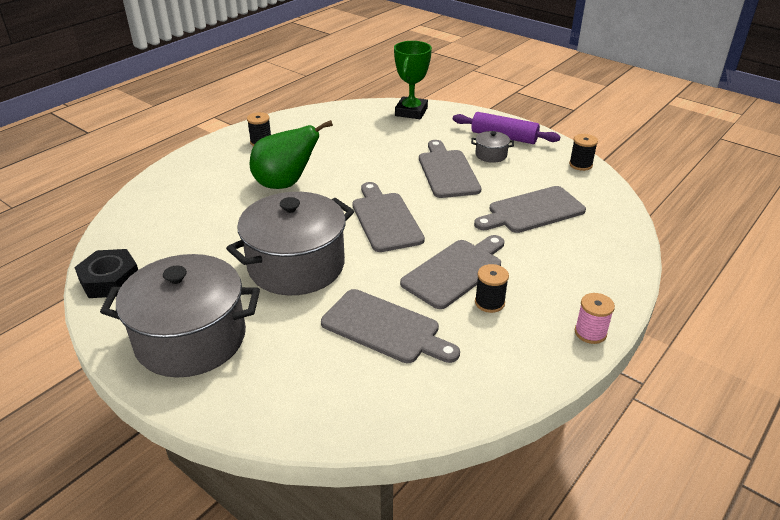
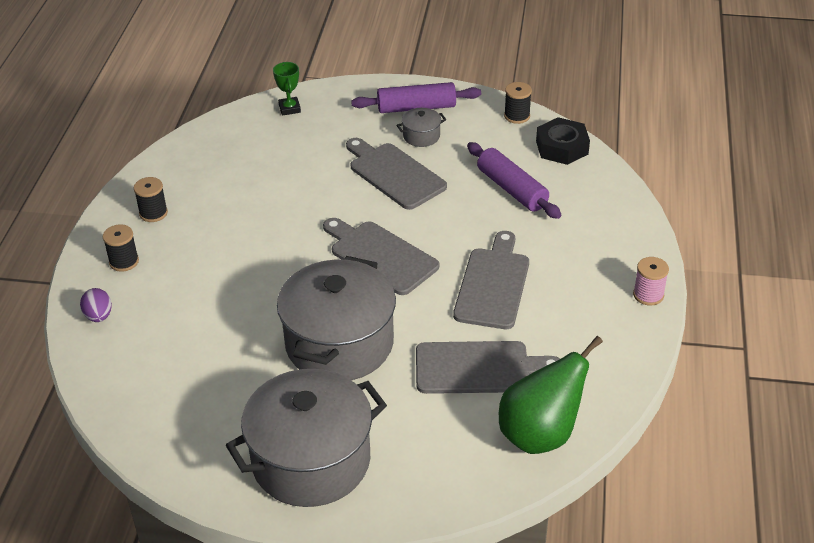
camera: 30 degrees left, 5 degrees up
black nut [74,249,138,298] -> black nut moved to [536,117,590,165]
green pear [250,120,333,189] -> green pear moved to [499,336,603,454]
green trophy [394,41,432,119] -> green trophy [273,62,301,116], size x0.57
grey cutting board [474,186,586,233] -> purple rolling pin [467,142,561,219]
black spool [475,264,509,313] -> black spool moved to [103,224,139,272]
none -> purple egg [80,288,112,322]

